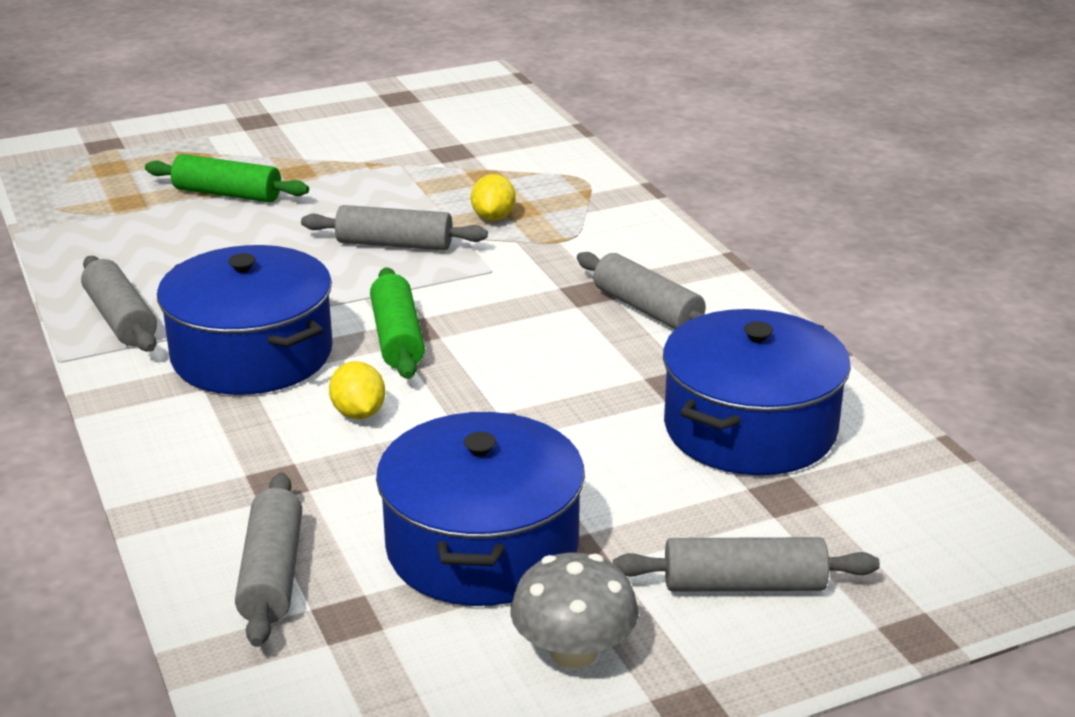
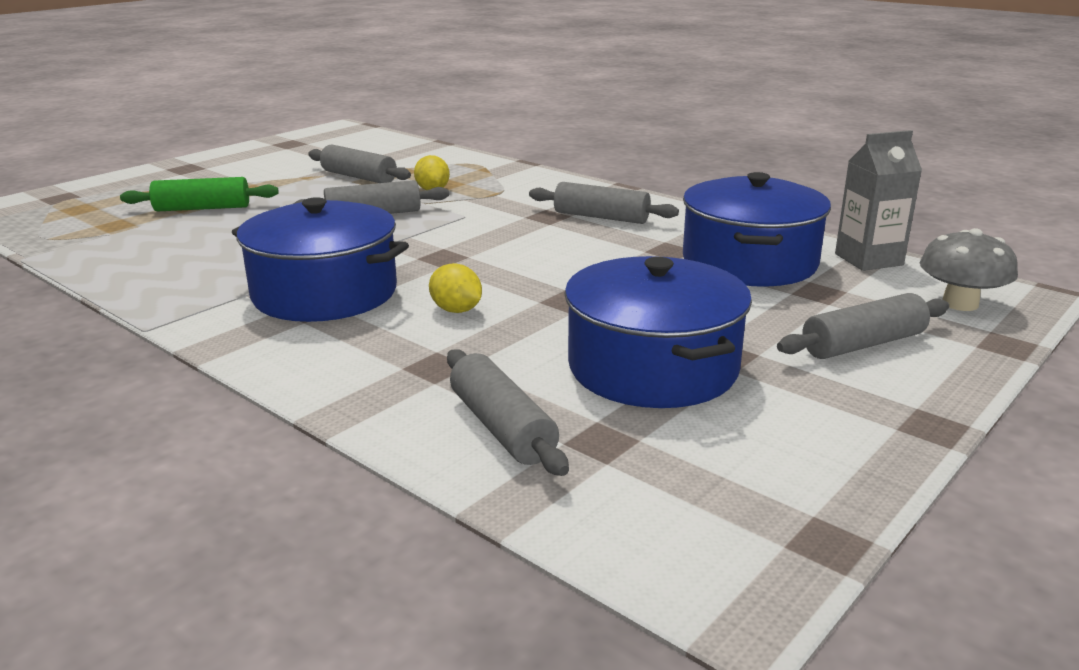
camera: 25 degrees left, 5 degrees down
grey rolling pin [81,256,157,352] -> grey rolling pin moved to [308,144,411,183]
green rolling pin [370,268,425,379] -> none
grey mushroom [510,553,639,669] -> grey mushroom moved to [920,228,1018,311]
none -> grey carton [835,130,922,271]

